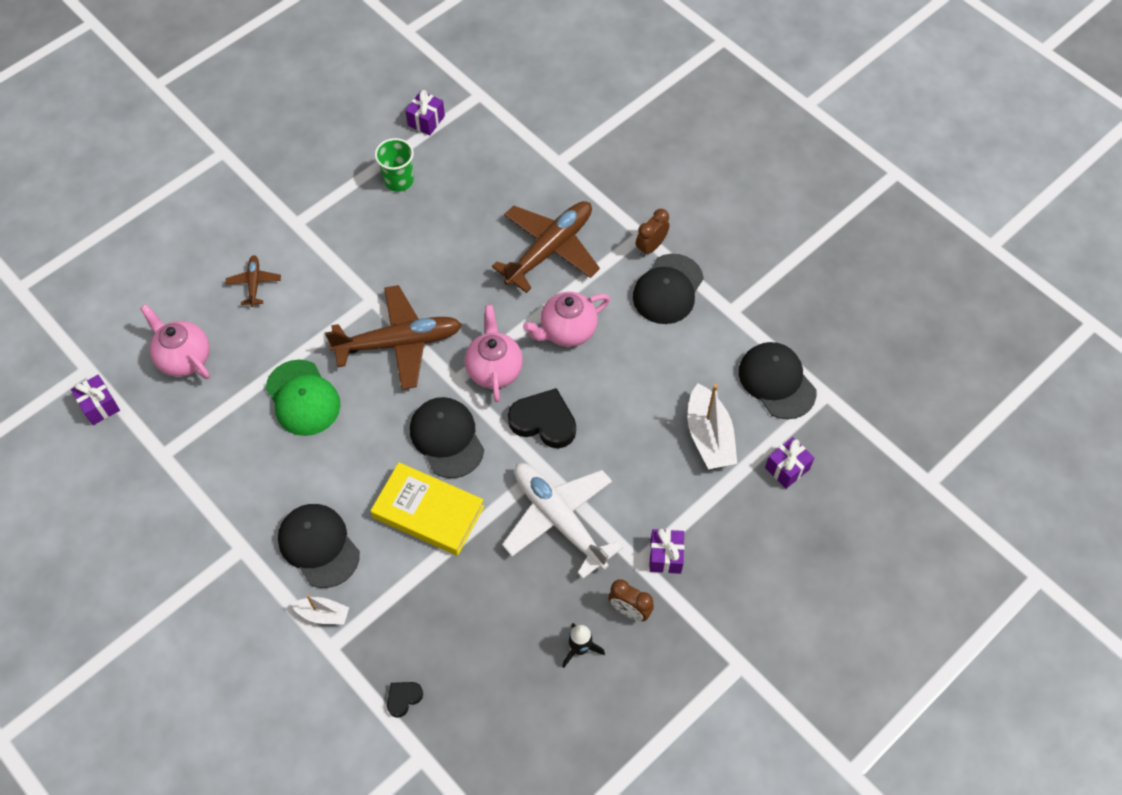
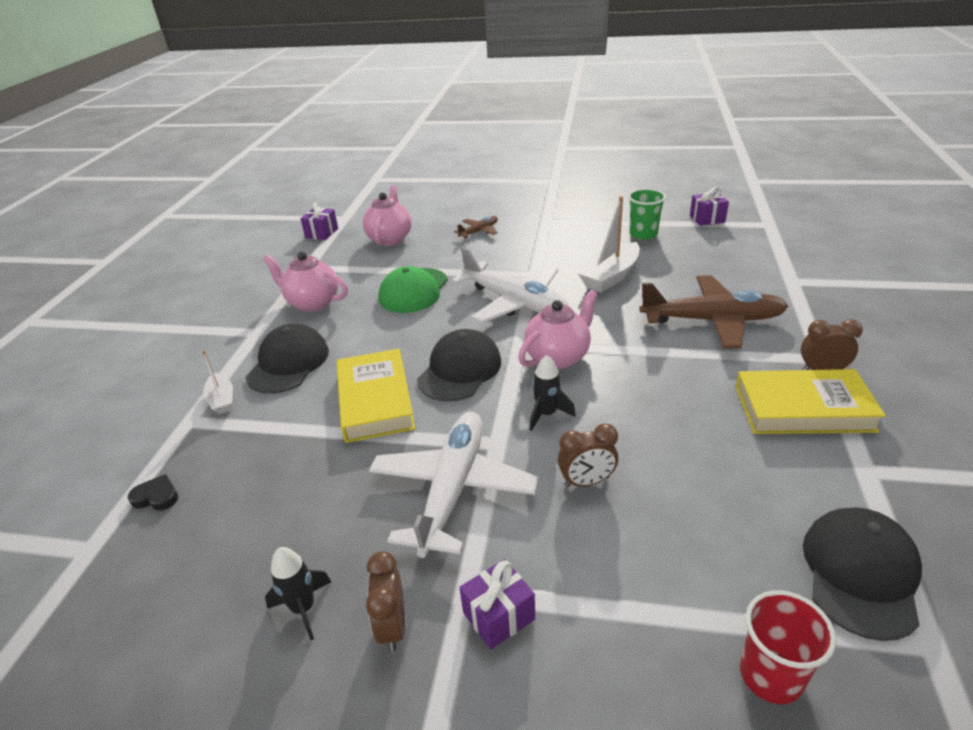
camera: 55 degrees right, 25 degrees down
brown plane [325,285,462,390] -> white plane [452,247,569,323]
black heart [508,388,576,448] -> black rocket [530,355,576,431]
pink teapot [523,292,610,347] -> pink teapot moved to [263,252,348,312]
black cap [633,254,704,324] -> yellow book [735,369,886,434]
white boat [688,383,737,469] -> white boat moved to [578,196,640,292]
purple gift [765,437,814,489] -> red cup [740,590,836,704]
none -> brown clock [558,423,618,487]

